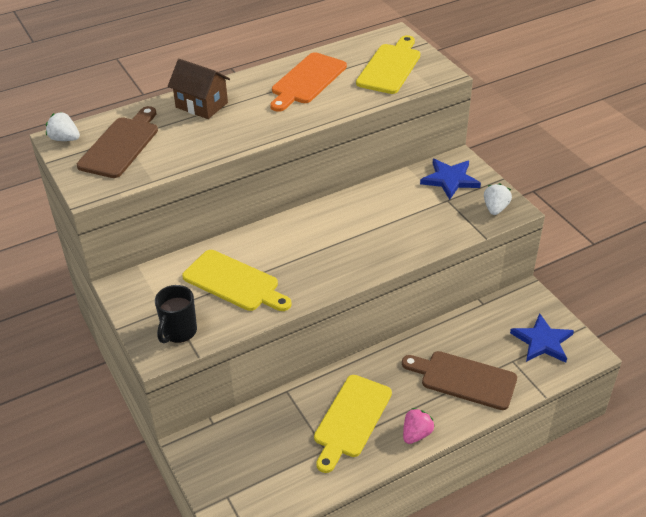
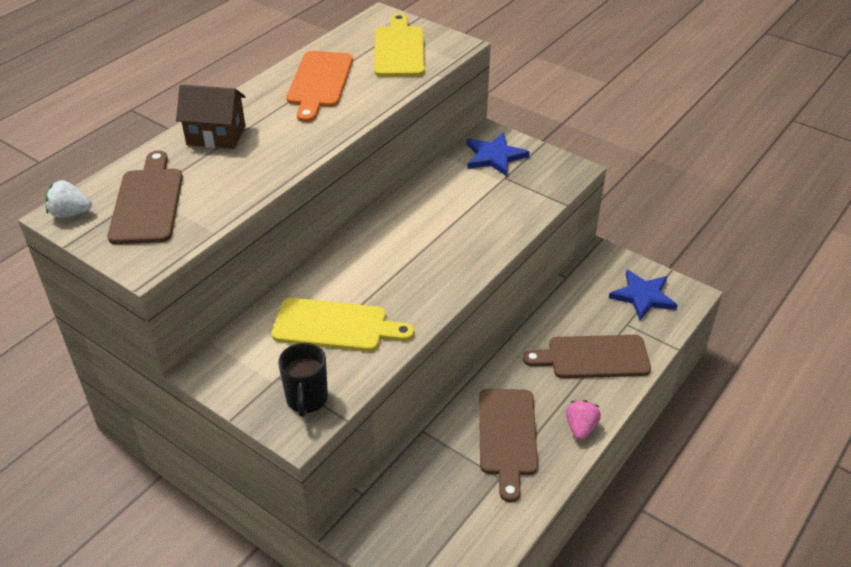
camera: 25 degrees left, 0 degrees up
yellow cutting board [314,375,392,473] -> brown cutting board [479,389,538,502]
white strawberry [484,183,512,215] -> none

